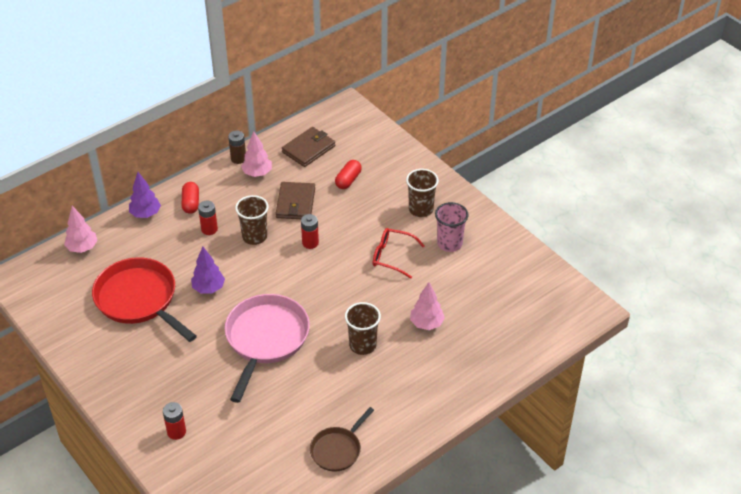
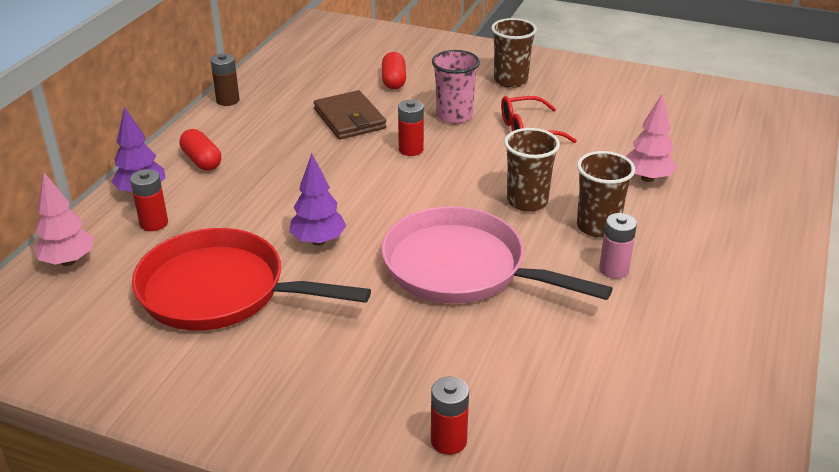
camera: 30 degrees left, 10 degrees down
red battery [198,201,218,235] -> red battery moved to [130,169,168,231]
pink pan [225,294,310,403] -> pink pan turned 45 degrees counterclockwise [381,206,613,304]
brown cup [235,195,269,245] -> brown cup moved to [504,128,560,212]
pink tree [241,131,272,177] -> none
brown wallet [282,127,335,167] -> none
brown pan [310,407,374,472] -> none
pink cup [435,202,469,252] -> pink cup moved to [432,50,480,124]
none -> pink battery [599,213,637,279]

